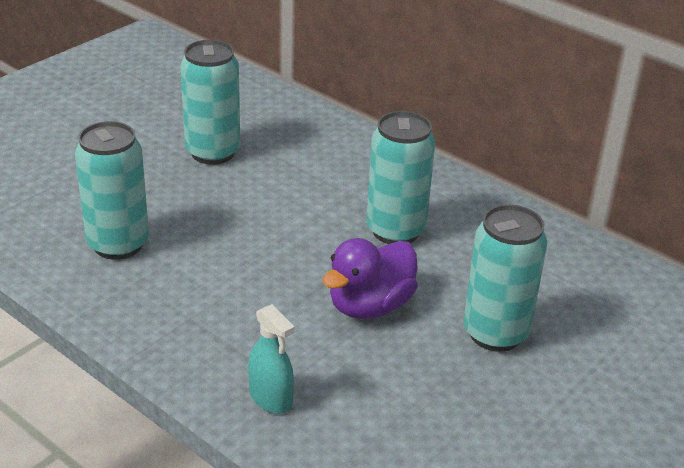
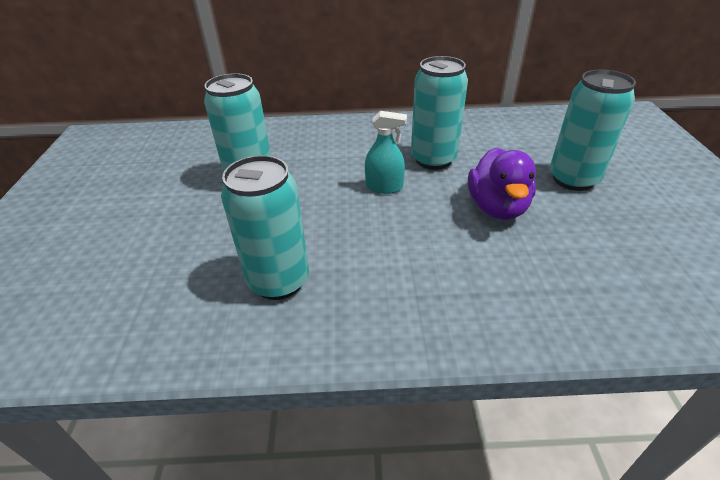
camera: 40 degrees left, 5 degrees up
turquoise spray bottle [248,304,294,414] -> turquoise spray bottle moved to [365,111,407,194]

